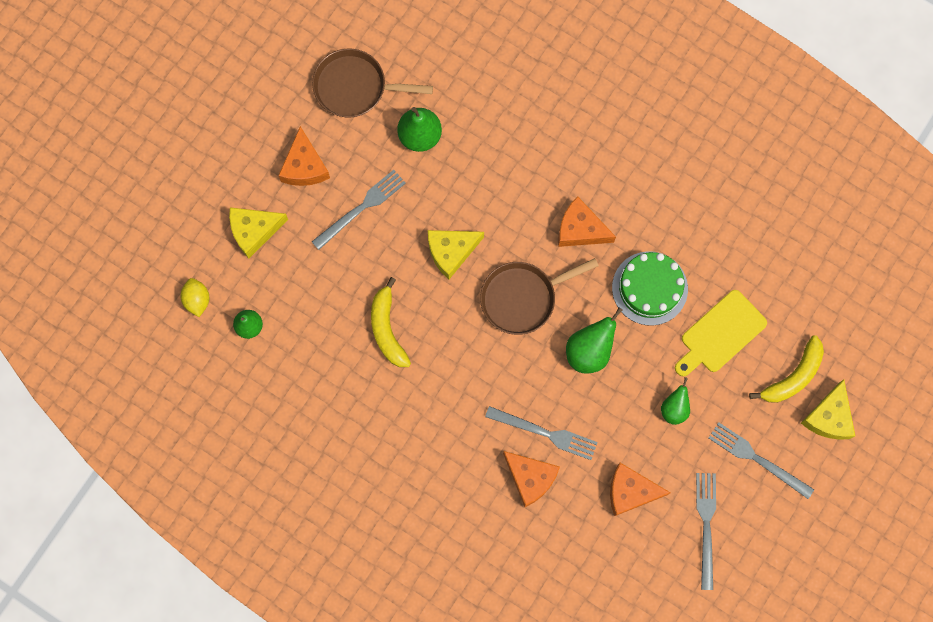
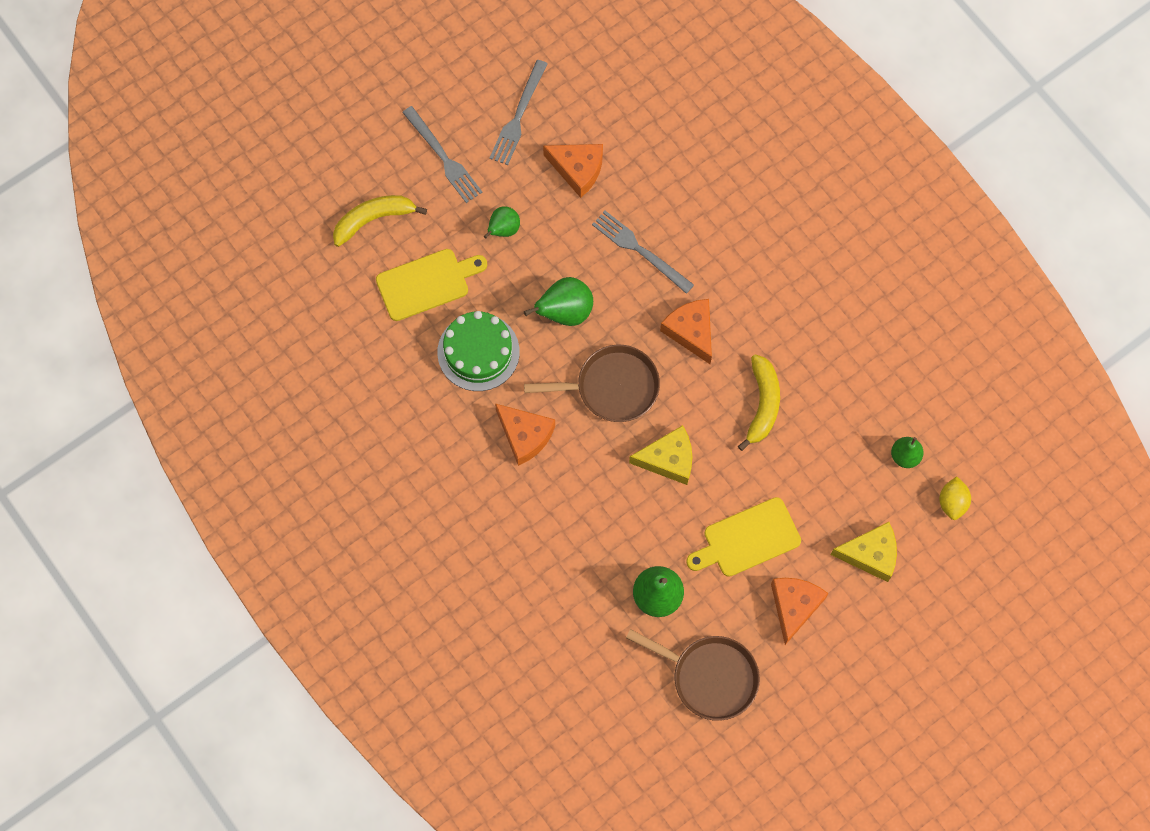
camera: 160 degrees left, 5 degrees down
grey fork [312,170,406,250] -> yellow cutting board [686,497,801,577]
orange cheese [503,451,560,507] -> orange cheese moved to [660,299,712,364]
yellow cheese [801,380,855,440] -> none

